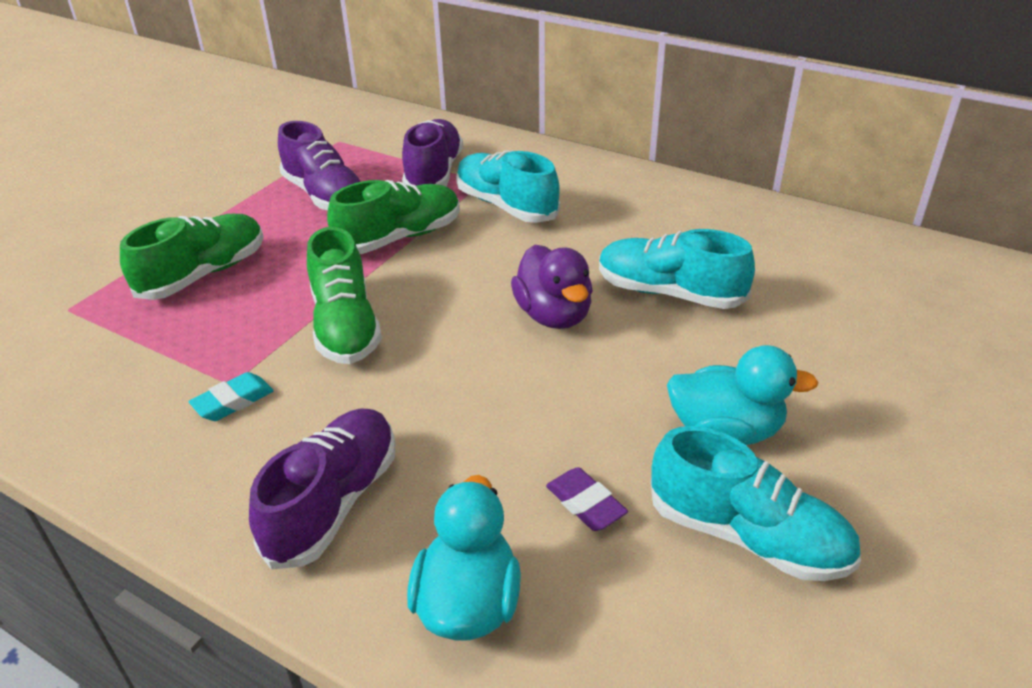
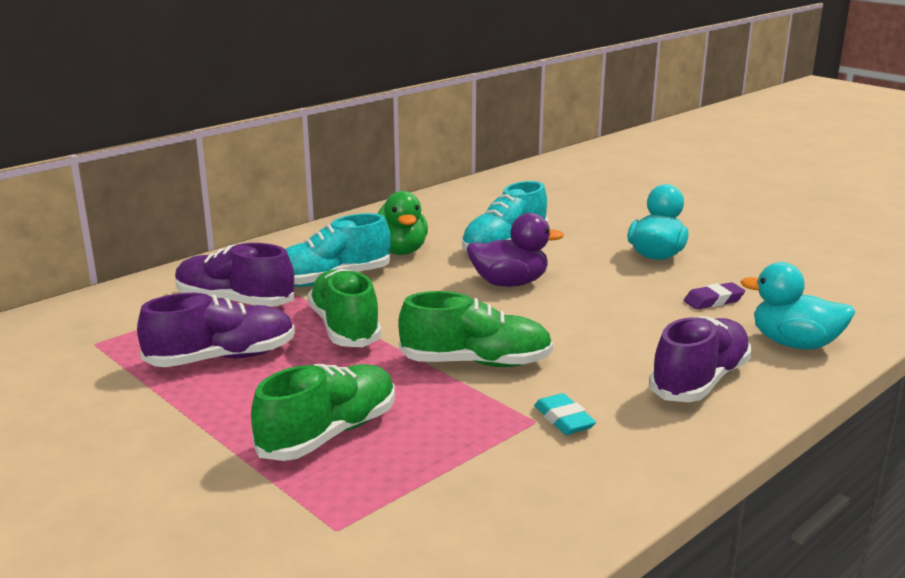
camera: 75 degrees left, 15 degrees down
green shoe [120,214,264,300] -> green shoe turned 75 degrees clockwise [251,364,395,461]
purple shoe [249,408,396,570] -> purple shoe turned 90 degrees clockwise [649,316,752,402]
turquoise shoe [651,426,861,581] -> none
none -> green duck [377,191,428,255]

